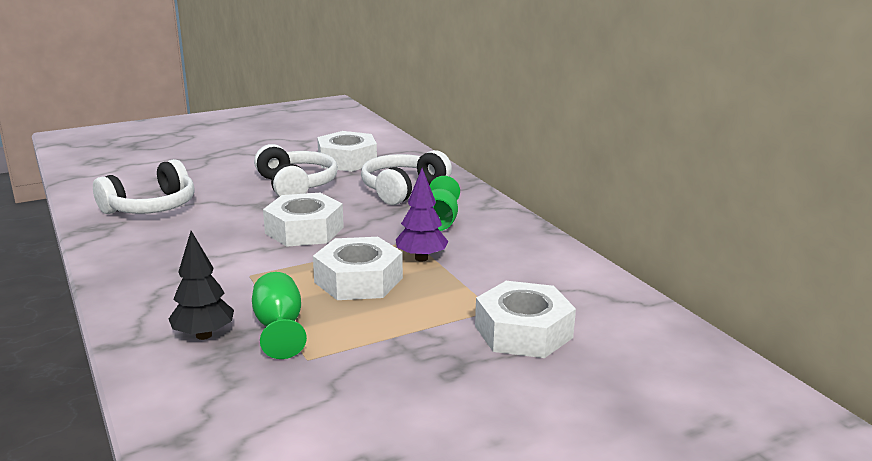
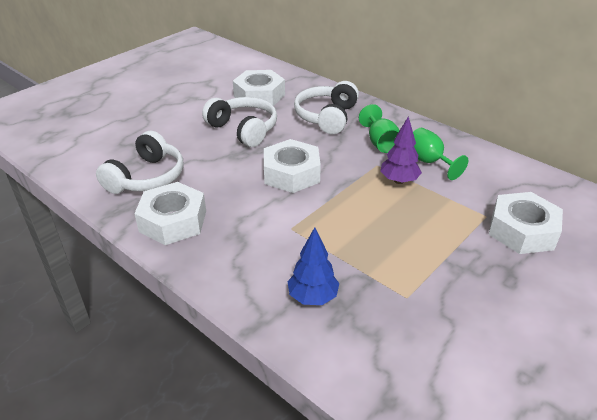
camera: 20 degrees left, 15 degrees up
black tree [169,231,234,340] -> blue tree [287,227,340,305]
green goblet [252,272,307,359] -> green goblet moved to [413,128,468,180]
white nut [313,237,403,300] -> white nut moved to [134,182,206,245]

